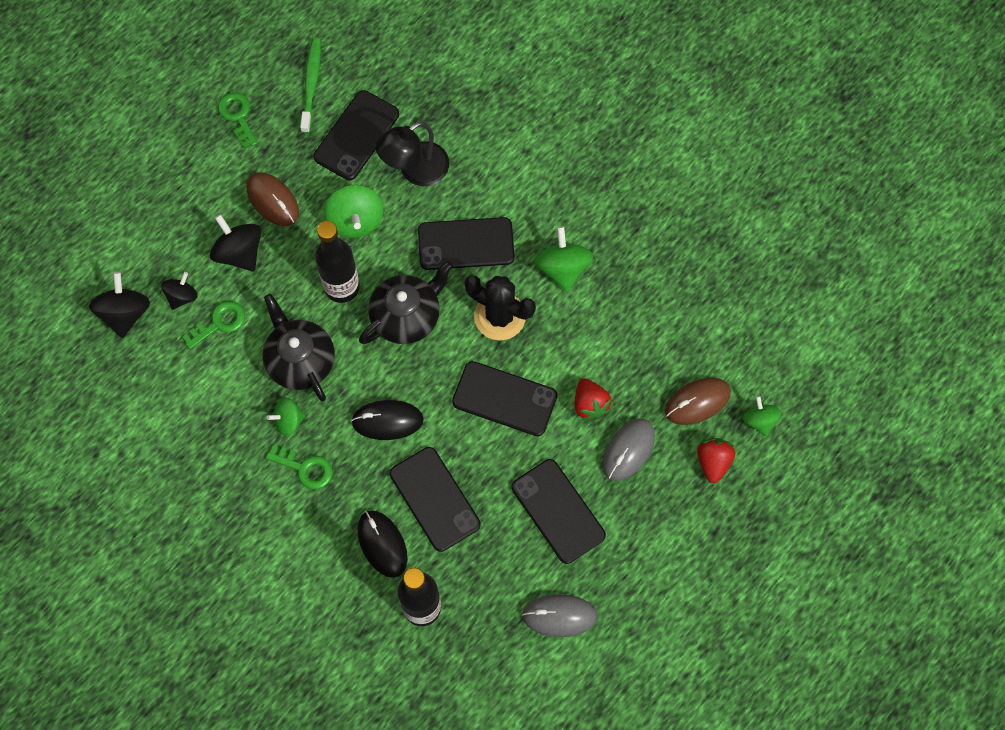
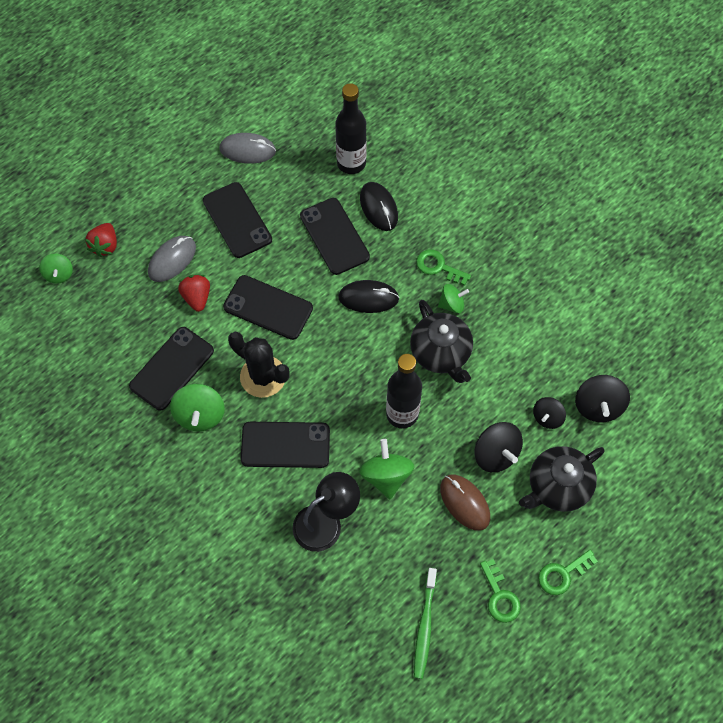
camera: 175 degrees left, 5 degrees down
green key [182,301,245,349] -> green key moved to [538,550,598,595]
black phone [313,90,399,180] -> black phone moved to [129,327,214,410]
black teapot [359,261,453,344] -> black teapot moved to [519,446,605,512]
brown mouse [665,378,731,425] -> none

